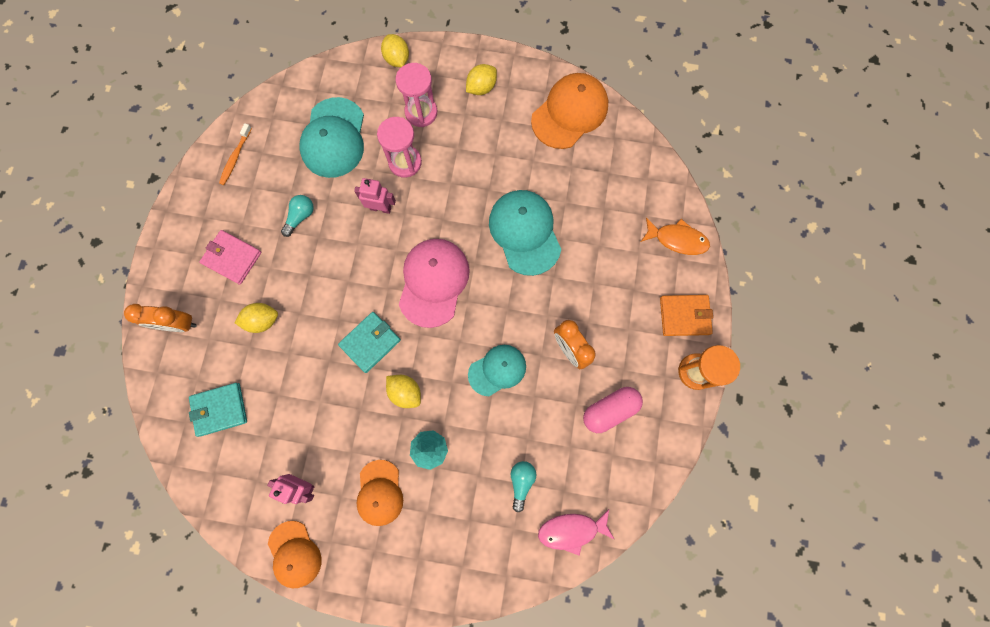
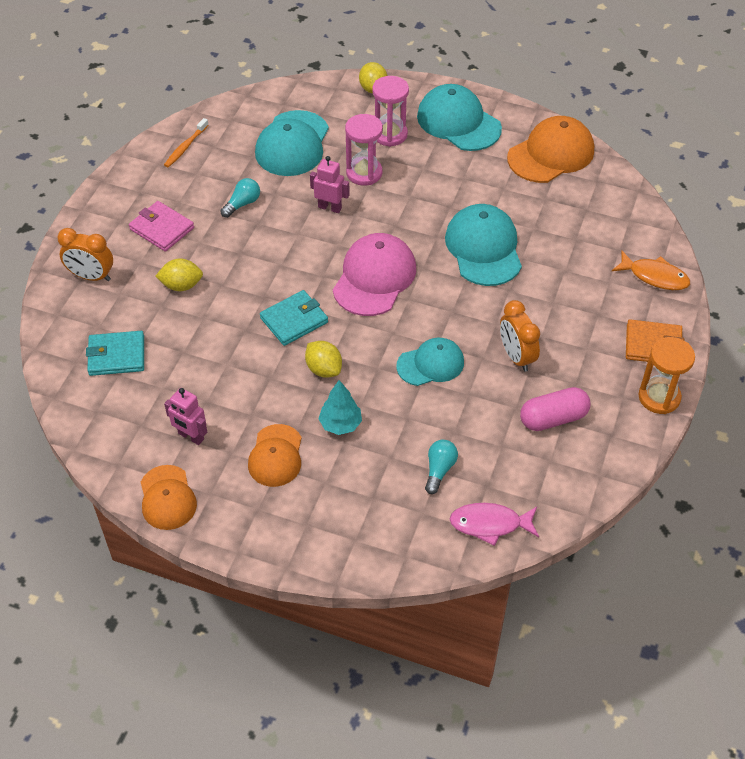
camera: 10 degrees right, 25 degrees down
yellow lemon [466,64,497,95] -> turquoise cap [417,84,502,151]

